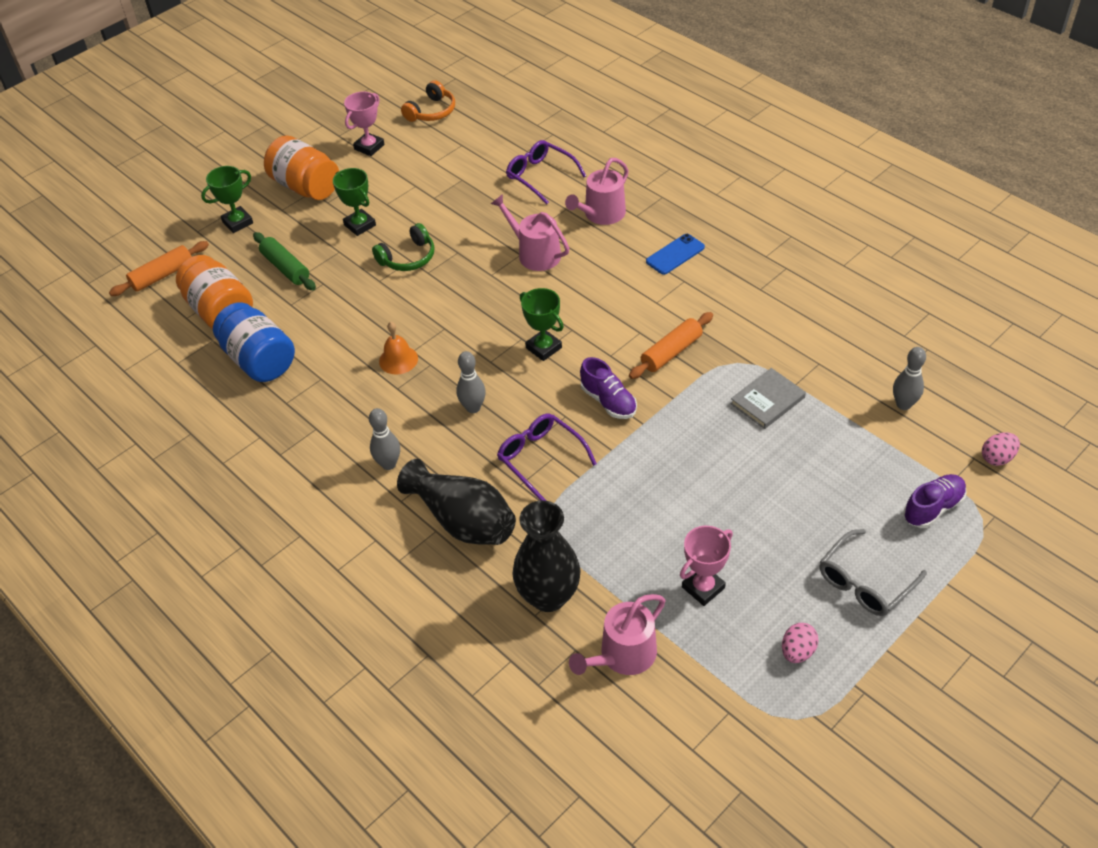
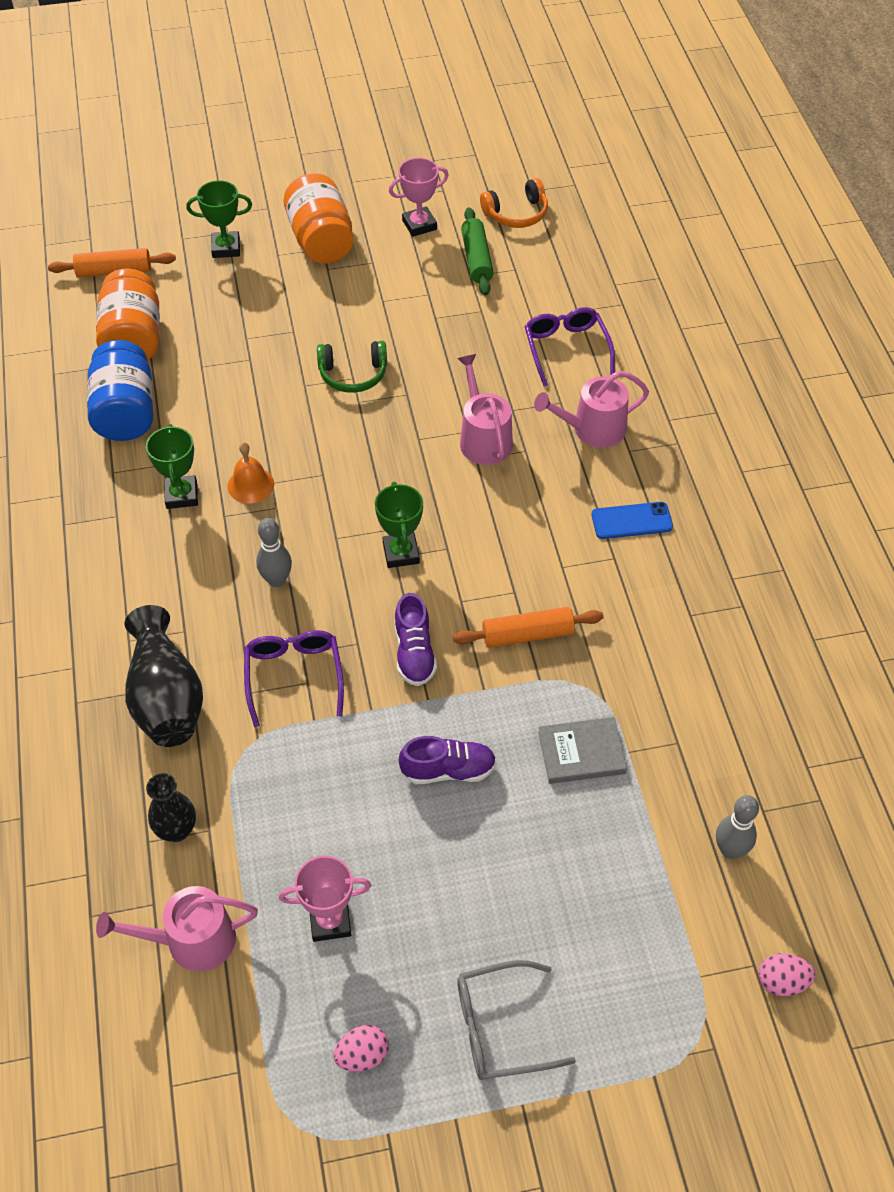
camera: 30 degrees right, 5 degrees up
green rolling pin [253,232,316,291] -> green rolling pin moved to [461,207,494,296]
green trophy [333,168,376,236] -> green trophy moved to [146,424,198,509]
grey bowling pin [369,408,400,470] -> none
black vase [512,500,581,612] -> black vase [146,773,196,842], size x0.59
purple shoe [903,474,967,528] -> purple shoe moved to [399,736,496,784]

